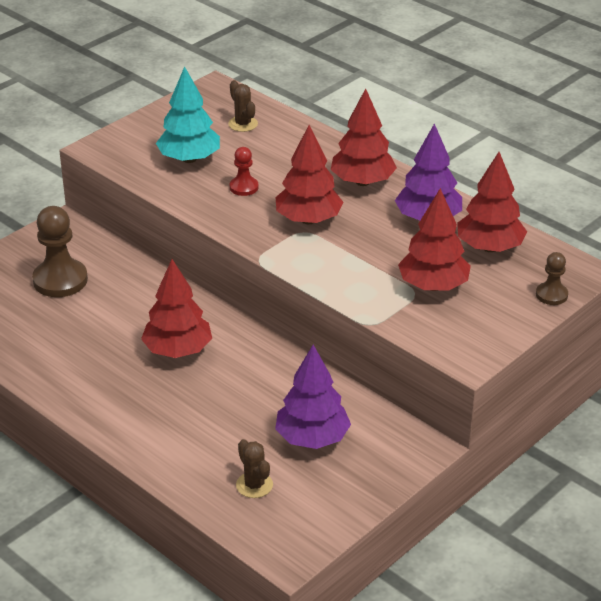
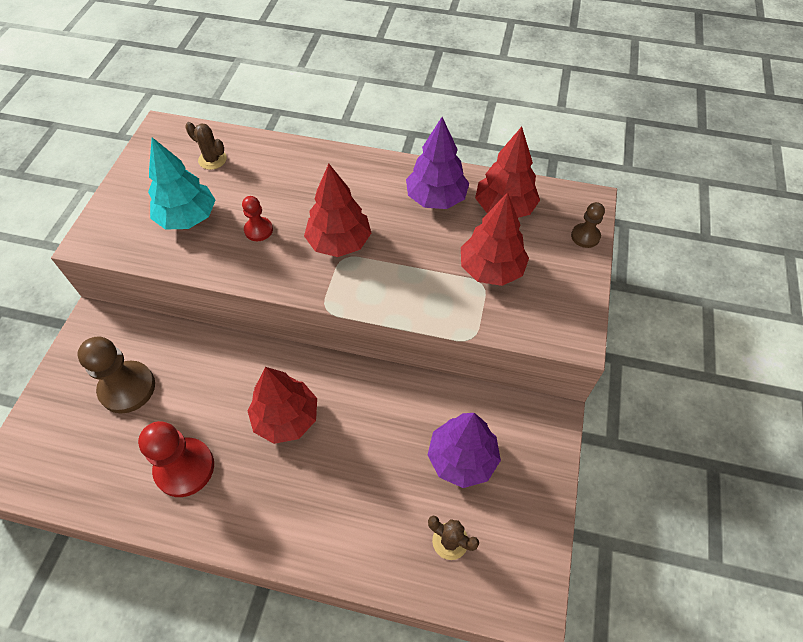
camera: 30 degrees left, 20 degrees up
red tree [331,88,397,186] -> none
none -> red pawn [138,421,214,497]

